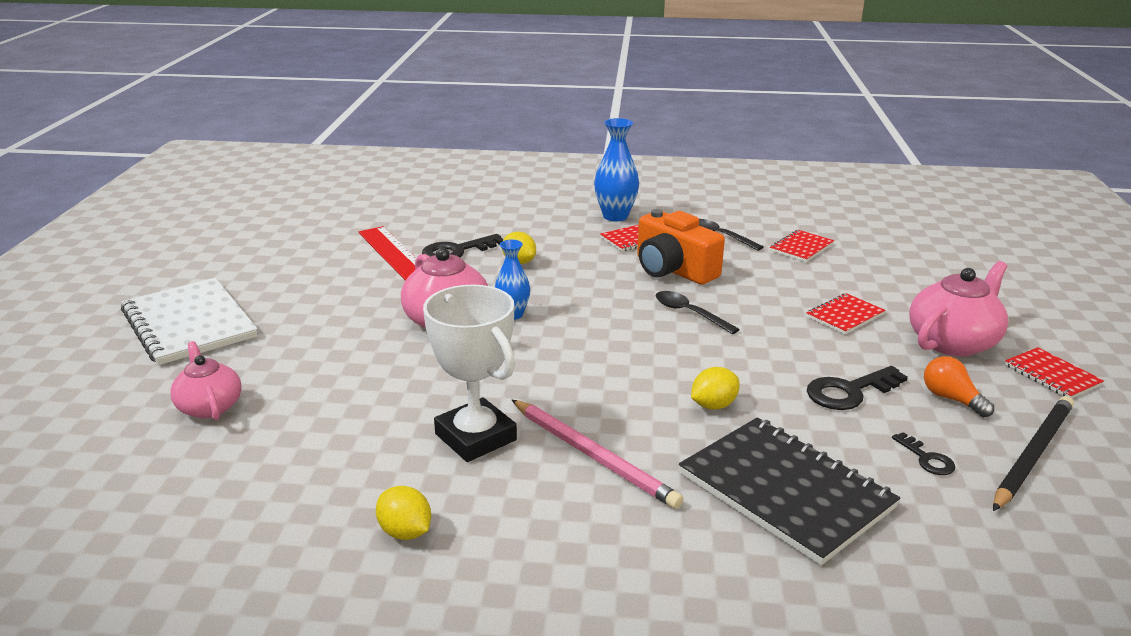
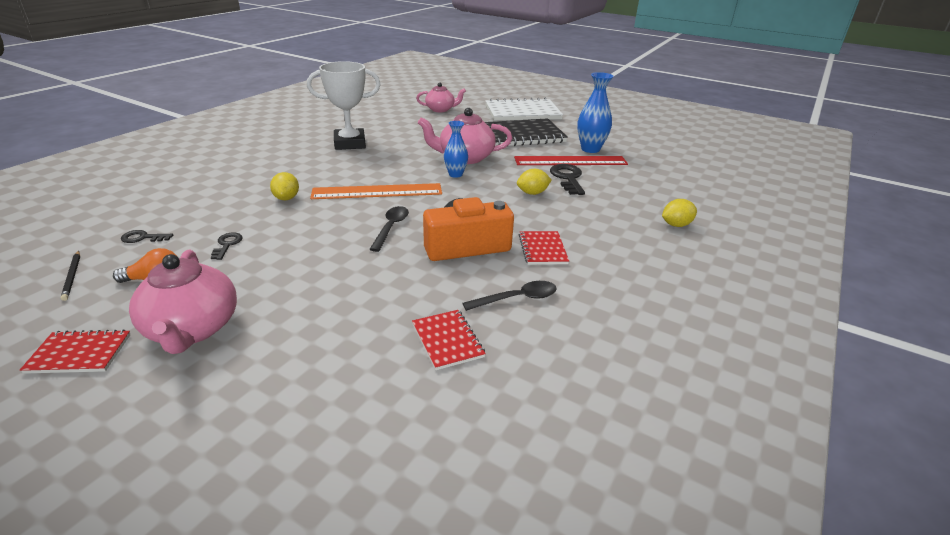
camera: 115 degrees right, 5 degrees up
yellow lemon [376,486,431,540] -> yellow lemon moved to [662,199,697,227]
pink pencil [512,400,684,509] -> none
blue vase [594,118,639,221] -> blue vase moved to [577,72,614,153]
black spoon [656,291,740,334] -> black spoon turned 60 degrees counterclockwise [369,206,409,252]
black notebook [679,417,900,565] -> black notebook moved to [485,118,568,146]
red notebook [806,293,885,334] -> none
black key [807,366,908,410] -> black key [211,232,243,260], size x0.57
black pencil [993,396,1074,511] -> black pencil [61,251,80,301], size x0.51
none -> orange ruler [310,183,442,199]

